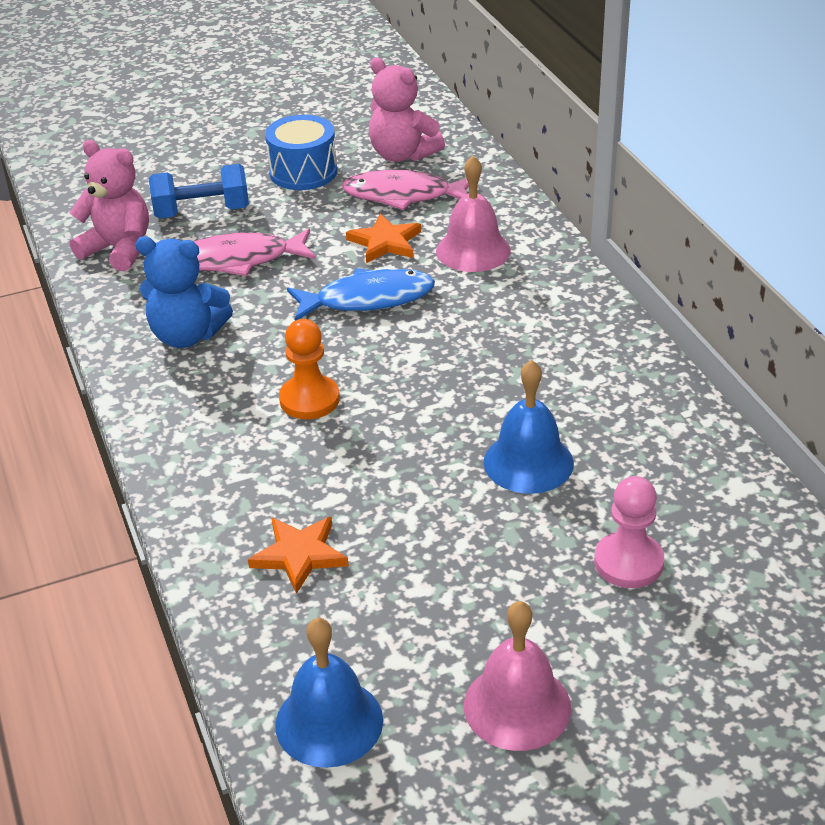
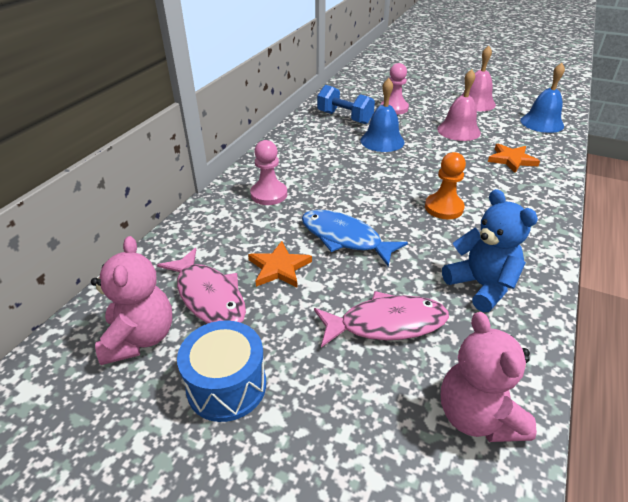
camera: 135 degrees left, 0 degrees up
blue dumbbell [149,164,249,218] -> blue dumbbell moved to [317,85,375,124]
pink fish [194,229,316,276] -> pink fish turned 45 degrees counterclockwise [314,291,449,347]
pink bell [436,156,511,272] -> pink bell moved to [437,69,481,141]
none -> pink pawn [250,140,287,205]

